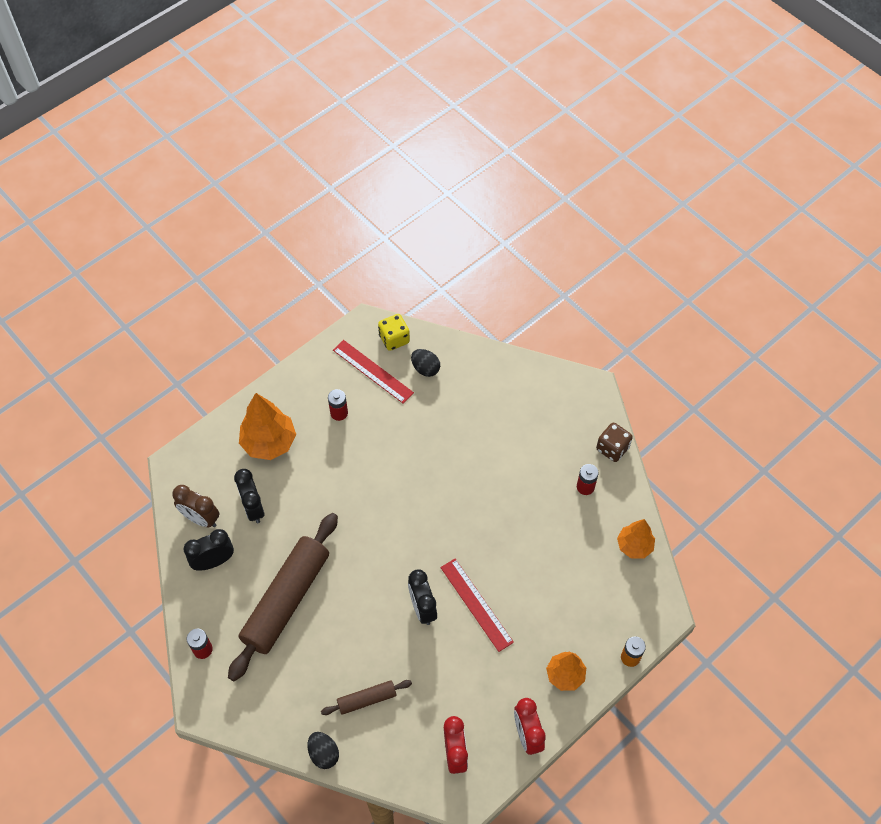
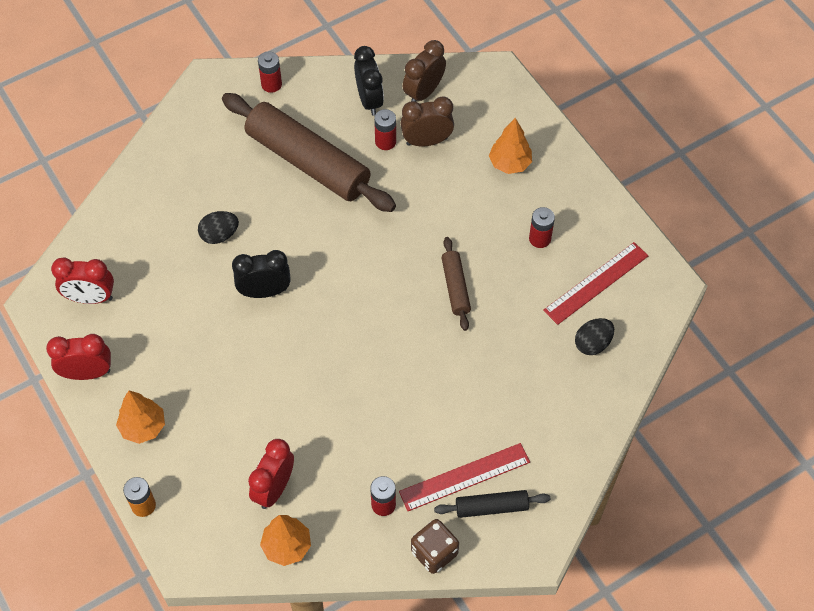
camera: 100 degrees right, 0 degrees up
black clock [234,469,264,523] -> brown clock [400,97,454,146]
orange tree [239,393,296,460] -> orange tree [489,118,532,174], size x0.63
black egg [308,732,339,769] -> black egg moved to [198,211,239,244]
brown rolling pin [321,680,412,715] -> brown rolling pin moved to [441,237,471,331]
yellow dice [378,314,410,351] -> none
red ruler [440,559,514,652] -> red ruler moved to [399,443,530,511]
none -> red clock [248,439,294,509]
none -> red battery [374,109,396,150]
none -> black rolling pin [434,490,550,518]

